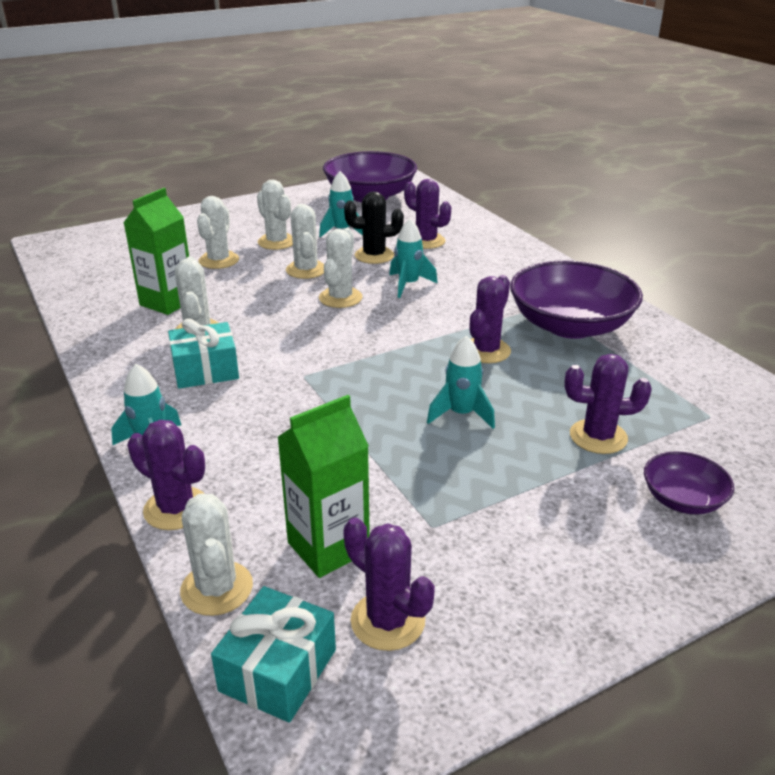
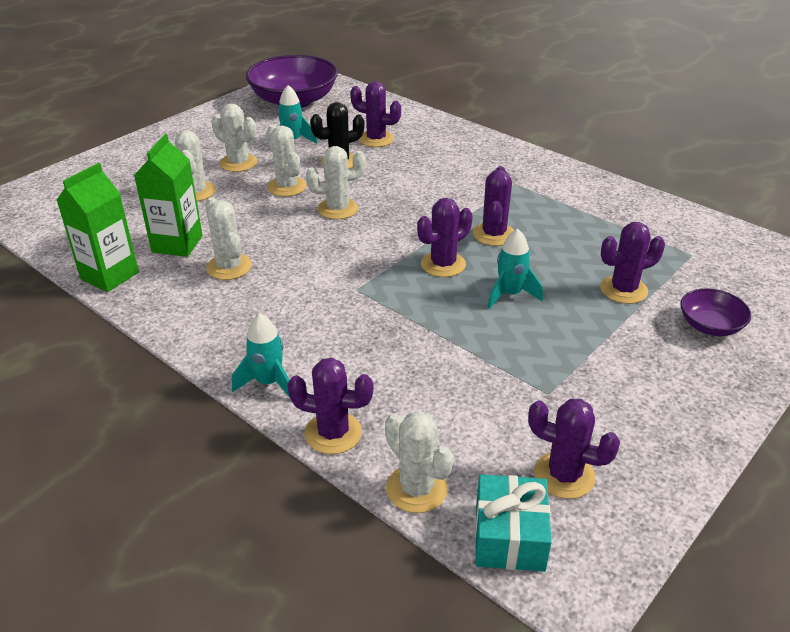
camera: 20 degrees left, 5 degrees up
turquoise gift [168,318,239,389] -> none
green carton [277,395,370,578] -> green carton moved to [57,163,139,292]
white cactus [319,228,363,308] -> white cactus turned 75 degrees clockwise [306,146,366,219]
turquoise rocket [389,219,438,298] -> none
purple bowl [510,260,643,339] -> none
none -> purple cactus [417,198,473,277]

